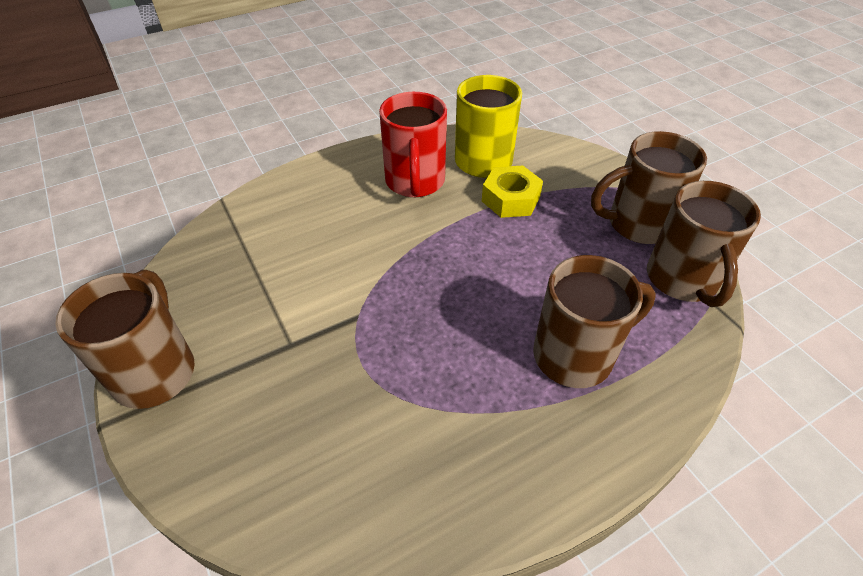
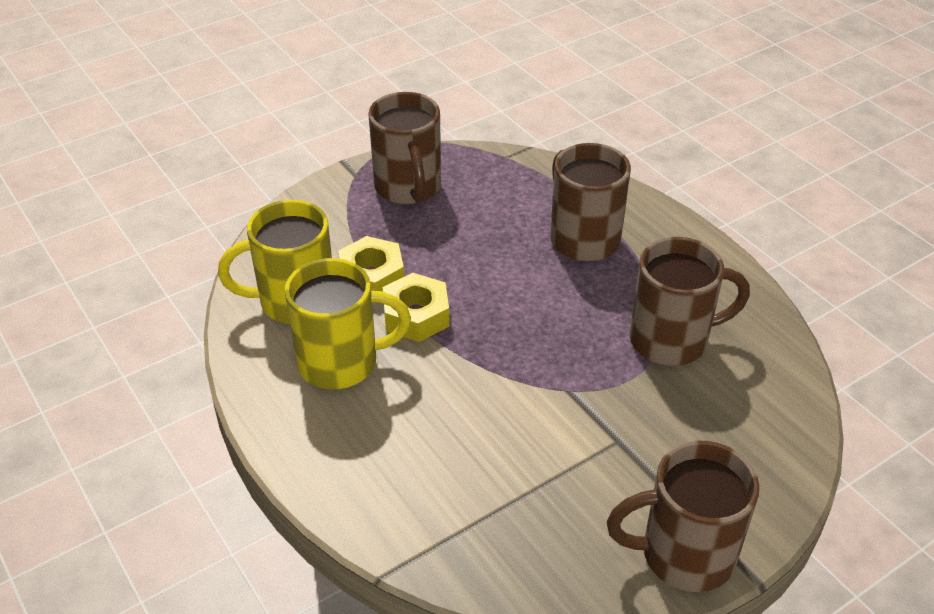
camera: 95 degrees left, 5 degrees down
red mug [379,92,447,197] -> yellow mug [285,258,411,389]
brown mug [647,181,761,307] -> brown mug moved to [629,237,750,366]
none -> yellow nut [383,273,449,342]

